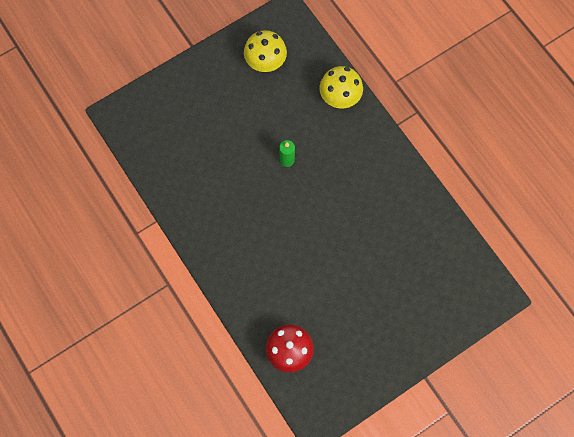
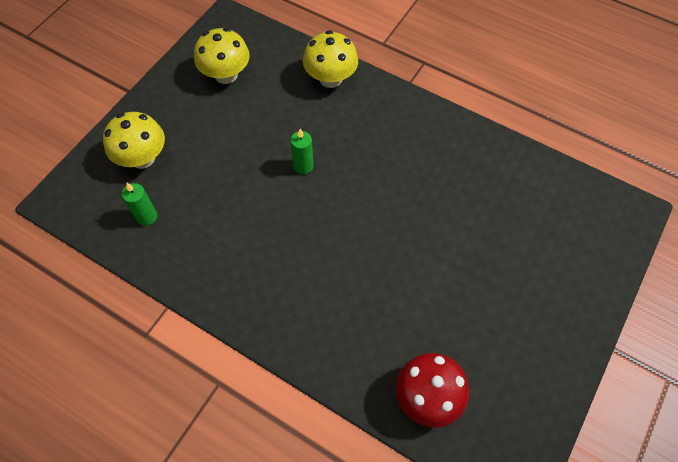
camera: 25 degrees left, 10 degrees down
none -> yellow mushroom [103,112,165,169]
none -> green candle [122,183,157,226]

